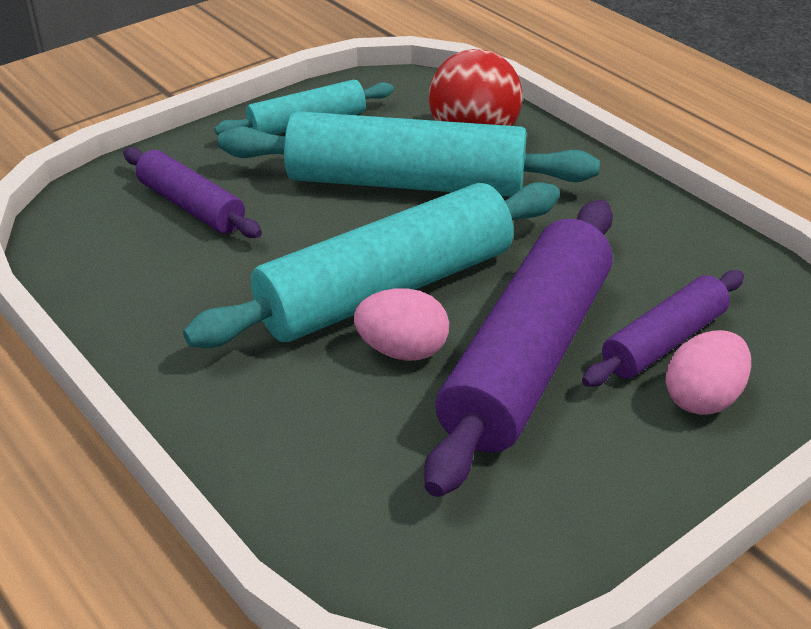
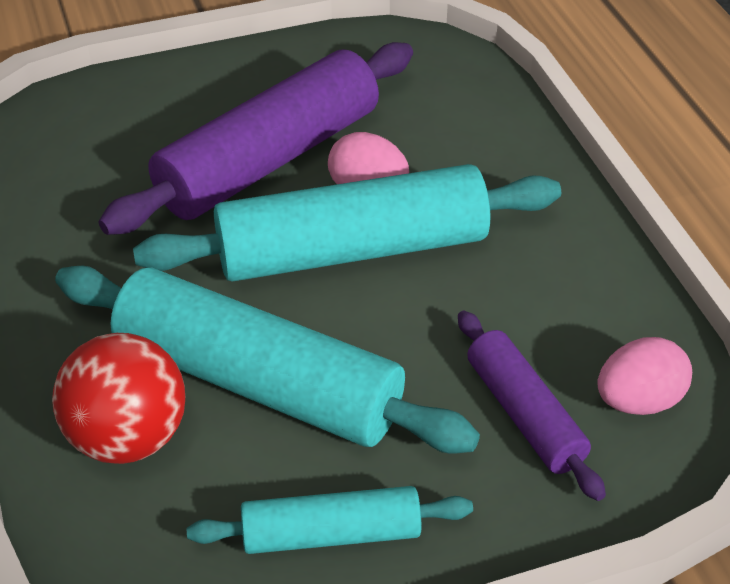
camera: 160 degrees left, 5 degrees up
purple rolling pin [582,270,744,387] -> none
pink egg [665,330,751,415] -> pink egg moved to [597,337,692,415]

